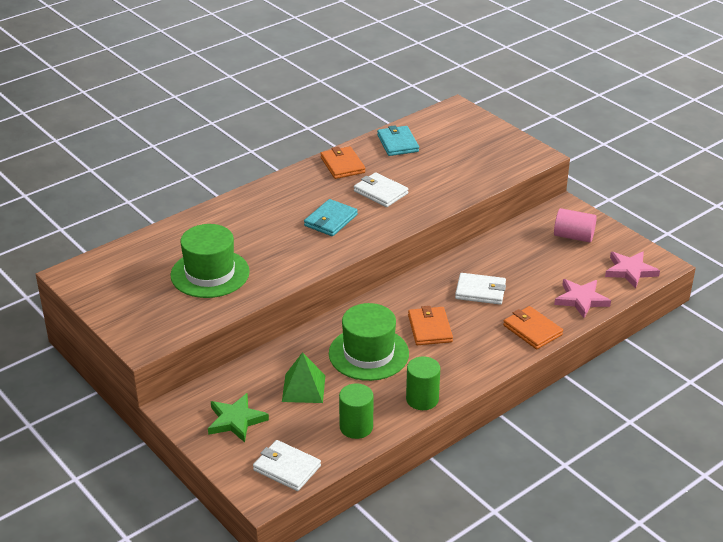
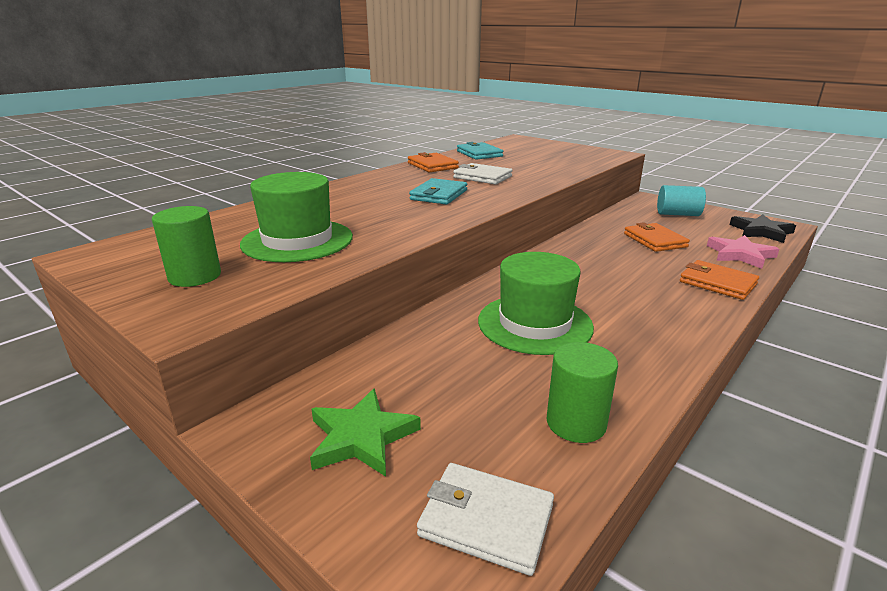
camera: 10 degrees left, 10 degrees down
green pyramid [282,352,326,403] -> none
green cylinder [406,356,440,410] -> green cylinder moved to [152,206,221,287]
orange wallet [408,306,453,345] -> orange wallet moved to [624,222,690,252]
white wallet [455,273,506,305] -> none
pink cylinder [554,208,597,242] -> turquoise cylinder [657,185,706,216]
pink star [605,252,660,289] -> black star [729,214,796,243]

